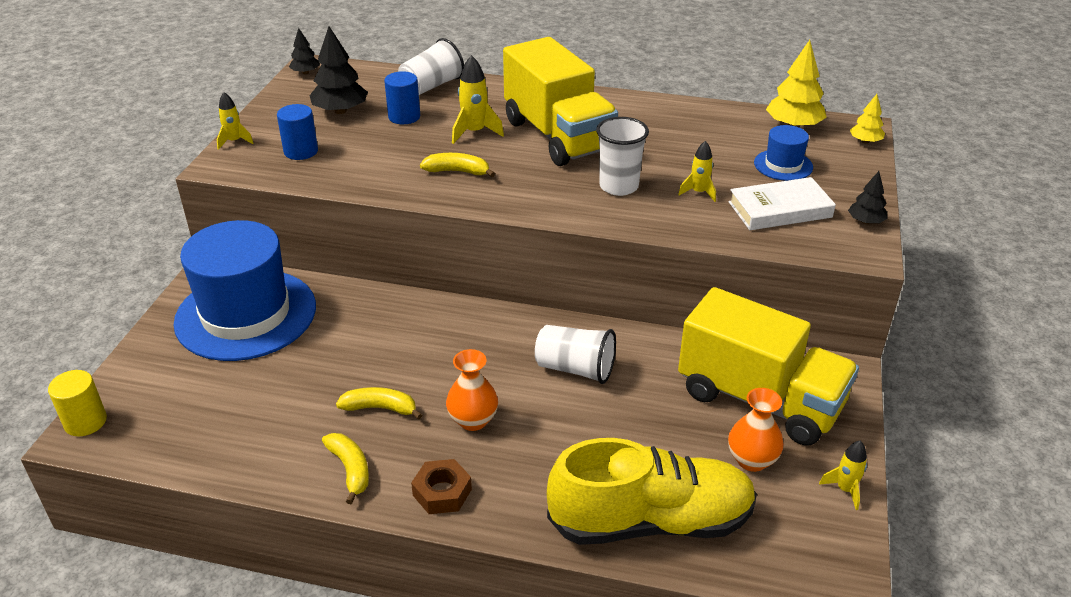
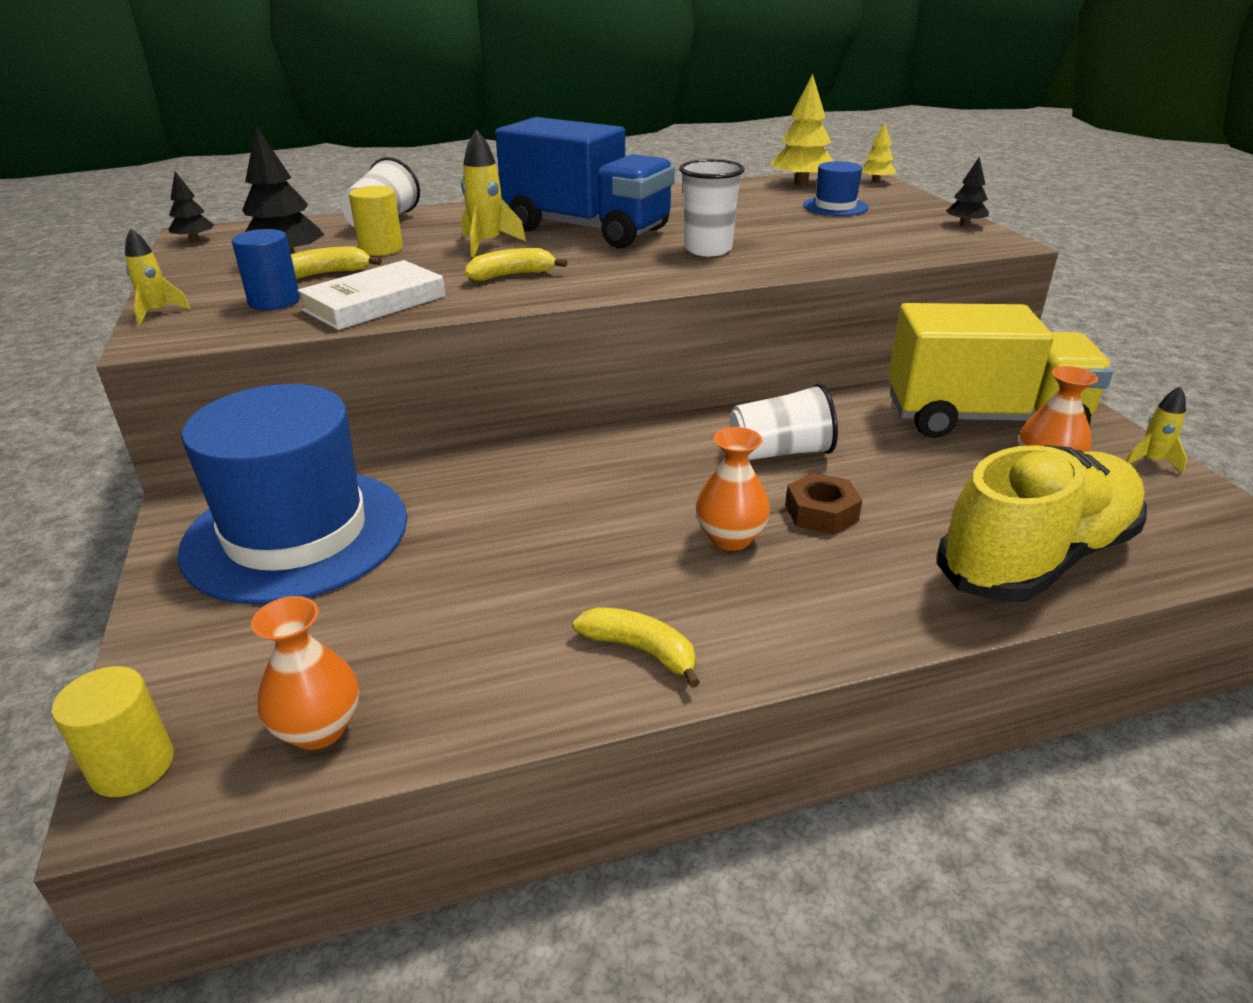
camera: 30 degrees left, 5 degrees down
yellow banana [336,387,422,420] -> yellow banana moved to [291,246,382,279]
blue cylinder [384,71,420,124] -> yellow cylinder [349,186,403,256]
brown nut [411,459,472,514] -> brown nut moved to [785,473,862,535]
yellow truck [503,37,618,166] -> blue truck [495,117,675,248]
yellow rocket [678,141,716,202] -> none
white book [728,177,836,230] -> white book moved to [297,260,445,330]
none -> orange vase [251,596,359,750]

